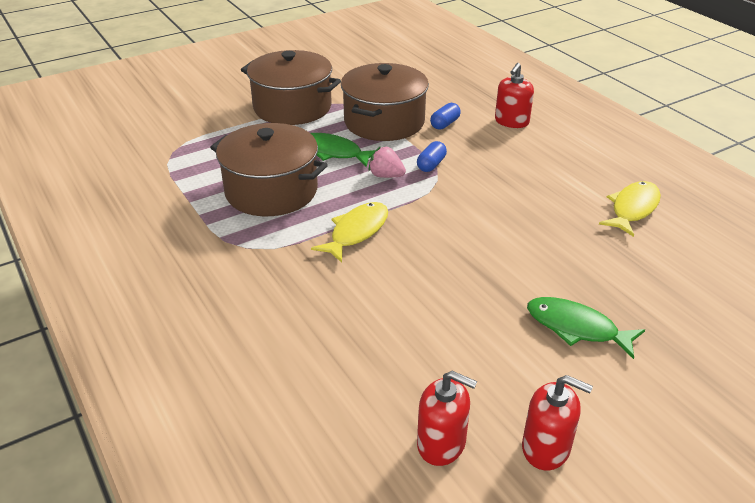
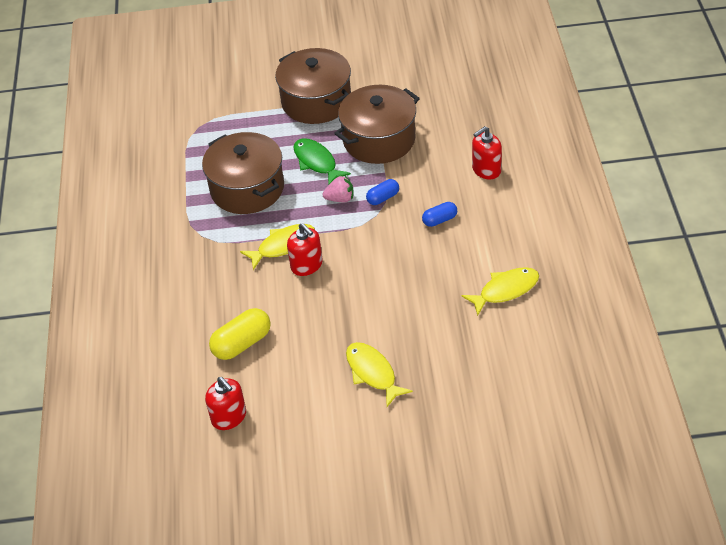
camera: 30 degrees right, 10 degrees up
pink strawberry [368,146,406,178] -> pink strawberry turned 120 degrees clockwise [322,176,353,202]
blue capsule [430,103,461,130] -> blue capsule moved to [422,202,457,227]
red soap dispenser [522,375,593,470] -> red soap dispenser moved to [287,223,323,276]
green fish [527,297,645,359] -> yellow fish [346,342,413,407]
none -> yellow capsule [209,308,271,360]

